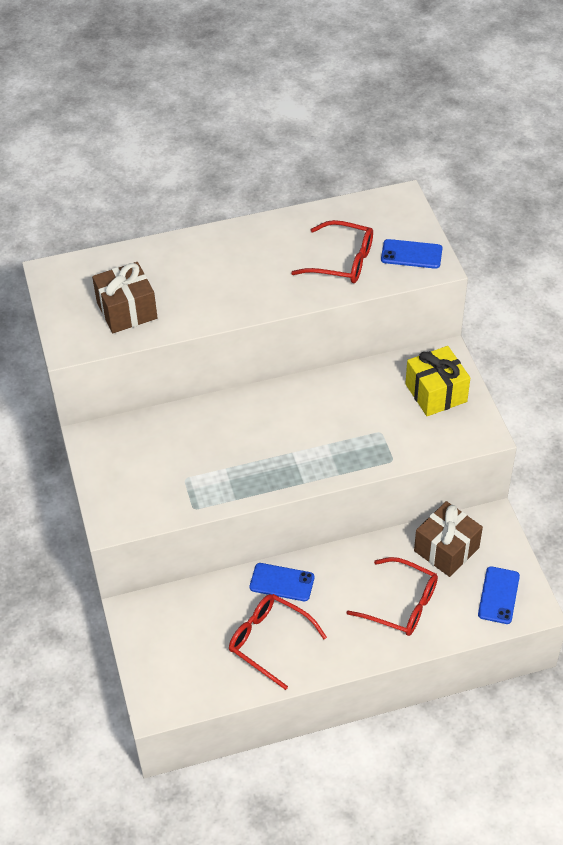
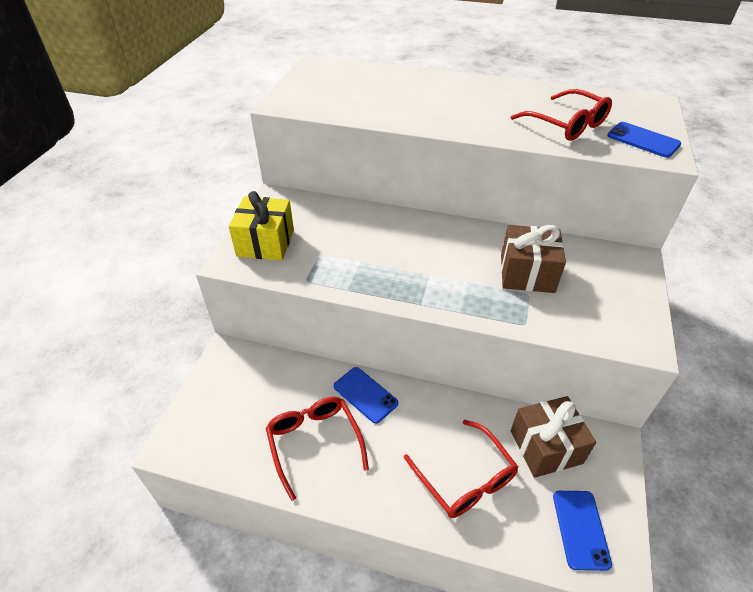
camera: 30 degrees right, 5 degrees down
brown gift [92,262,158,333] -> brown gift moved to [501,225,566,293]
yellow gift [405,346,470,416] -> yellow gift moved to [229,191,294,261]
blue phone [478,566,520,624] -> blue phone turned 45 degrees counterclockwise [553,491,612,571]

